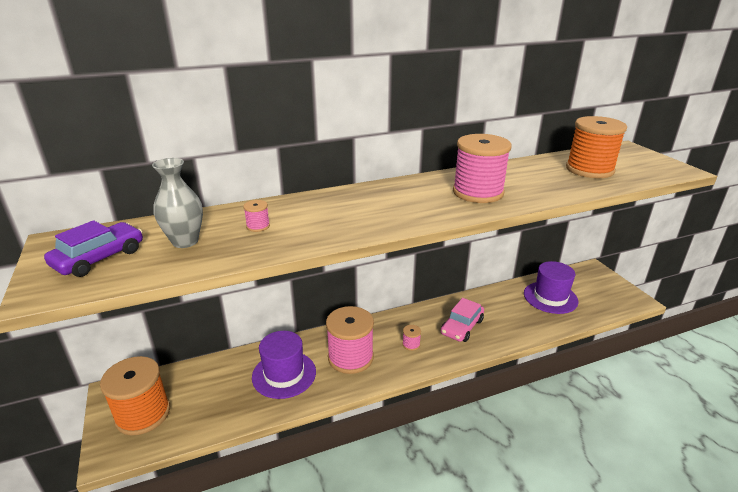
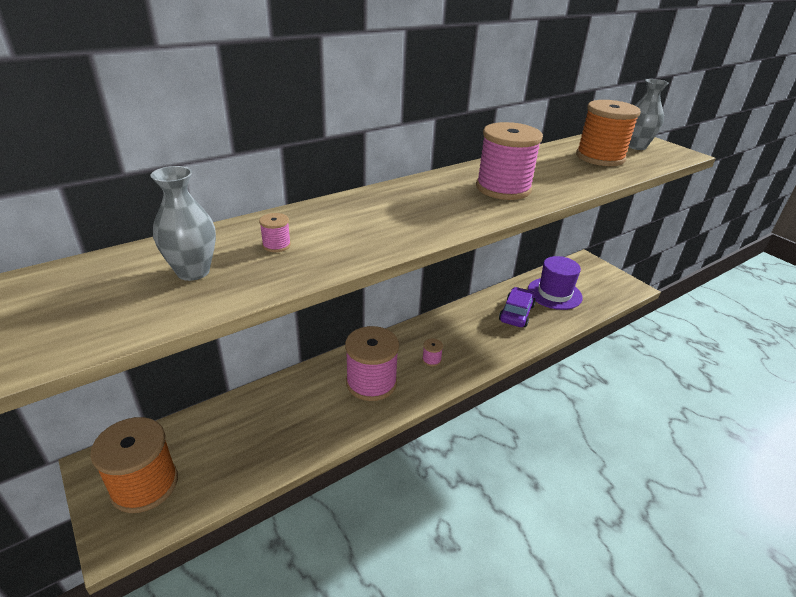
camera: 15 degrees left, 5 degrees up
purple car [44,220,143,277] -> purple car moved to [499,287,536,327]
purple hat [252,331,316,399] -> none
pink car [441,298,484,342] -> none
none -> grey vase [629,79,669,150]

